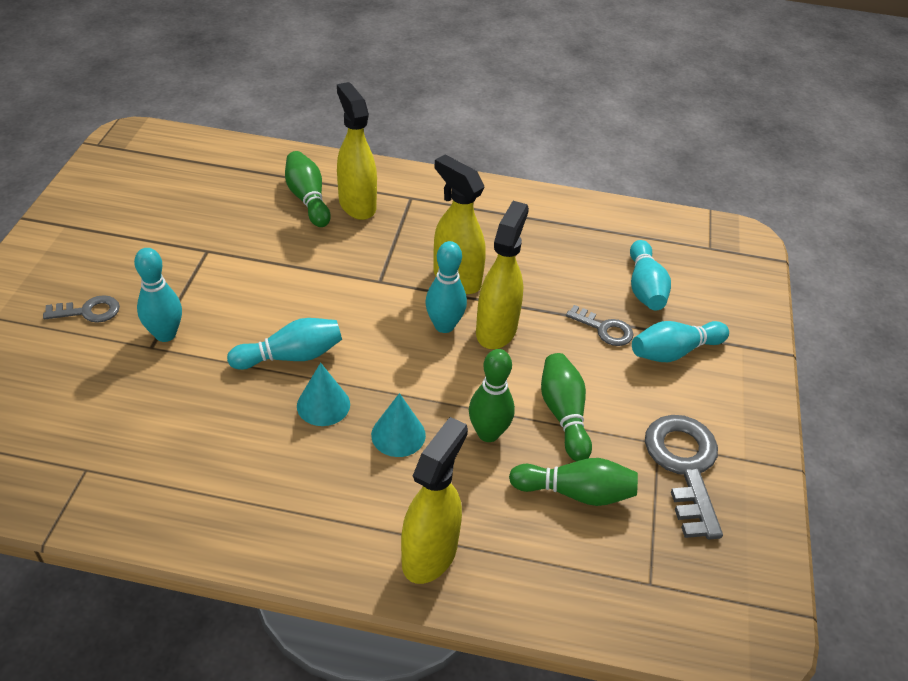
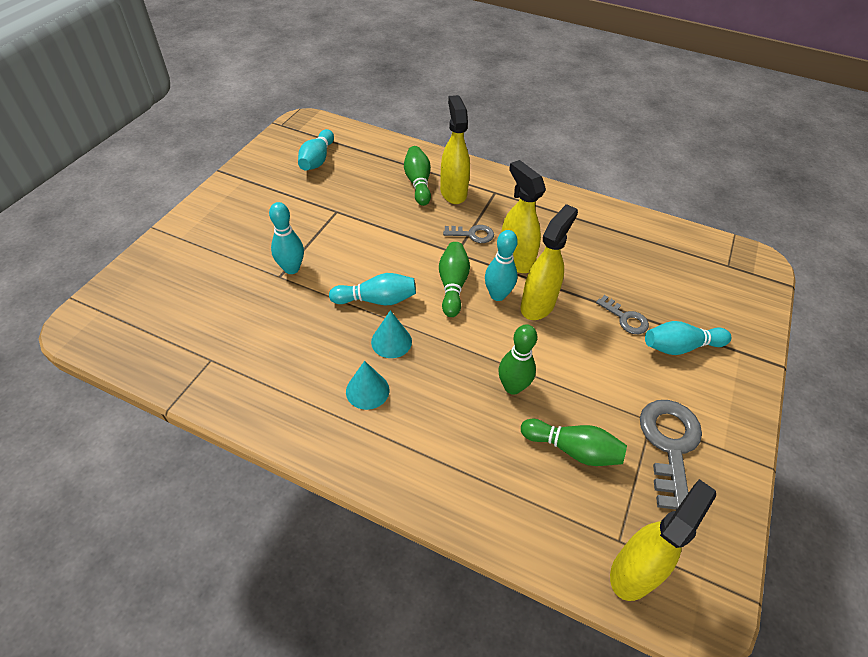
camera: 15 degrees right, 5 degrees up
grey key [43,295,120,323] -> grey key moved to [443,225,494,243]
turquoise cone [371,393,426,457] -> turquoise cone moved to [346,361,389,410]
yellow spray bottle [401,417,468,584] -> yellow spray bottle moved to [610,479,716,601]
green bowling pin [541,353,592,461] -> green bowling pin moved to [439,242,470,317]
turquoise bowling pin [630,240,671,310] -> turquoise bowling pin moved to [298,129,334,171]

